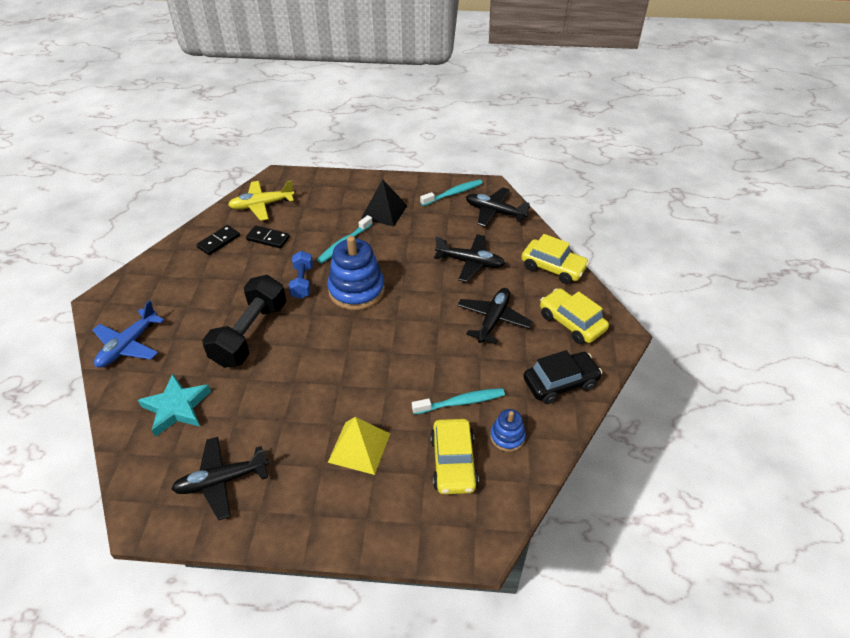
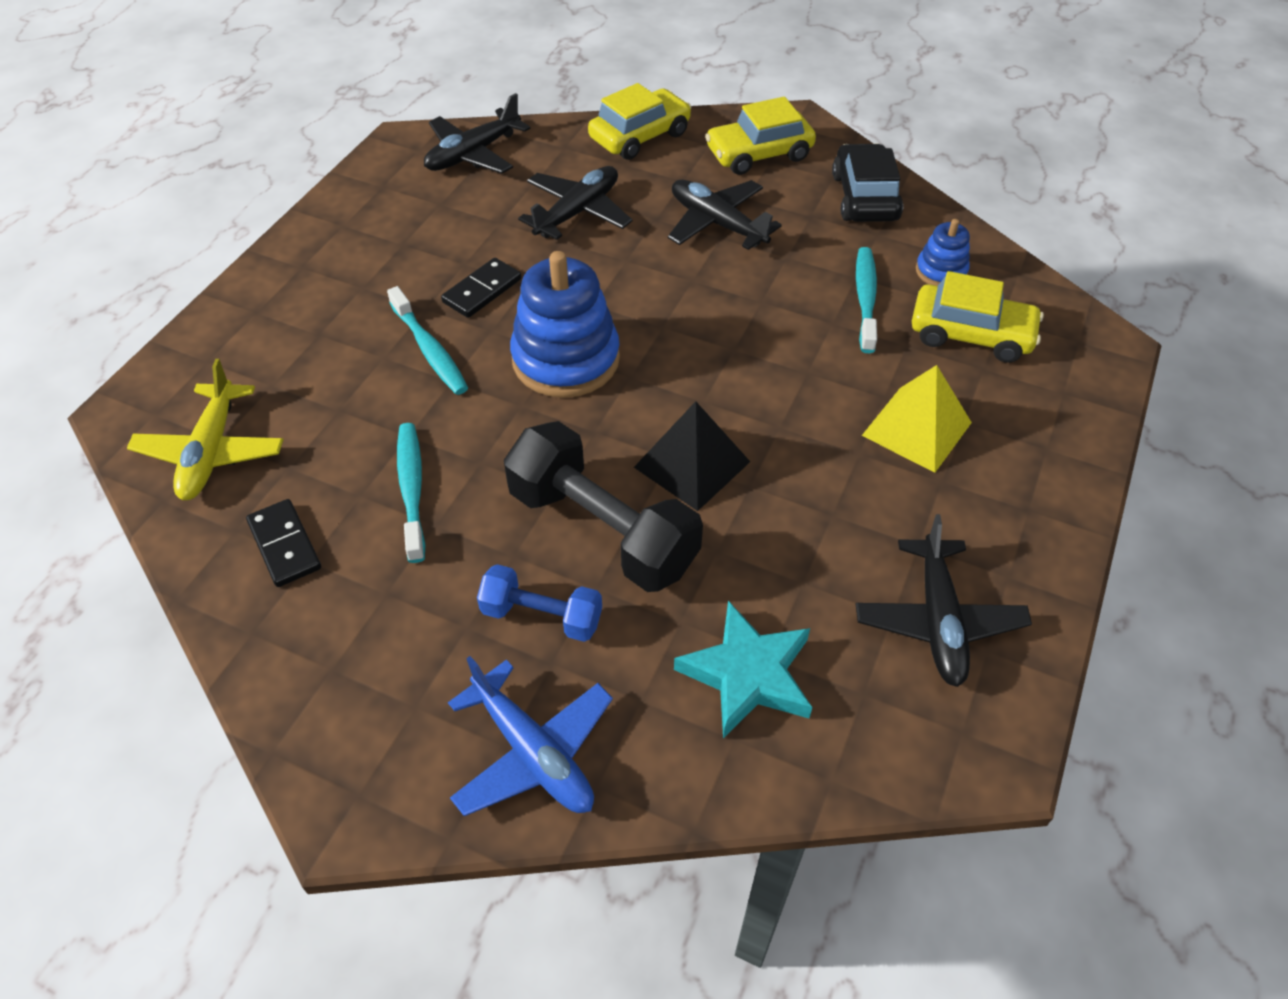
camera: 70 degrees left, 5 degrees up
black domino [246,226,290,248] -> black domino moved to [441,258,521,318]
blue dumbbell [289,251,313,299] -> blue dumbbell moved to [477,564,602,642]
black pyramid [361,179,407,227] -> black pyramid moved to [634,401,750,511]
turquoise toothbrush [420,179,483,206] -> turquoise toothbrush moved to [397,423,425,563]

